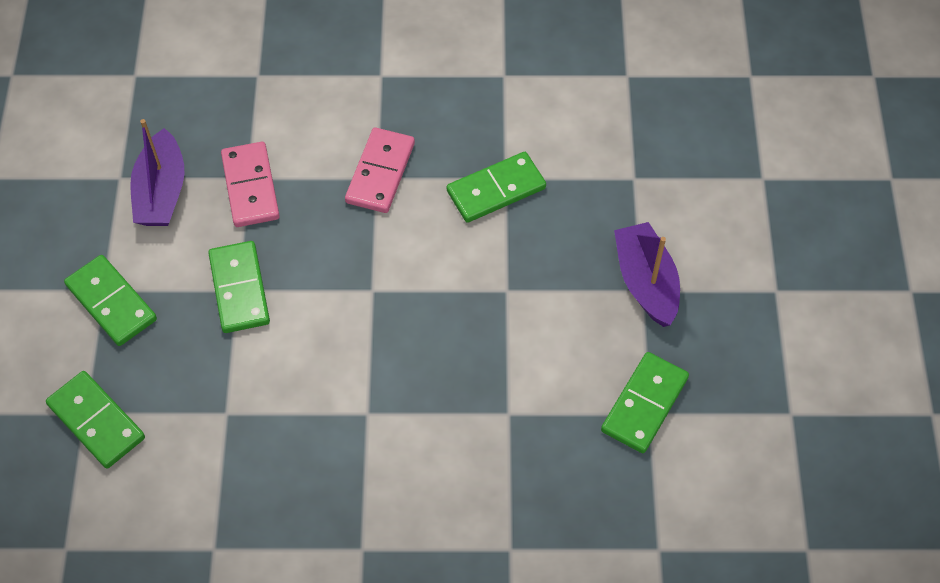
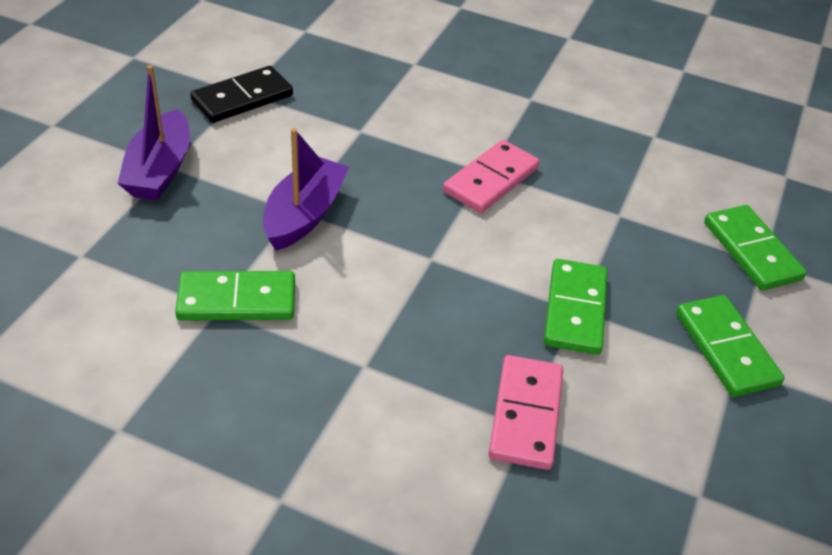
camera: 160 degrees left, 15 degrees down
purple boat [130,119,184,226] -> purple boat moved to [263,128,349,251]
pink domino [345,128,415,213] -> pink domino moved to [443,140,540,213]
green domino [601,352,689,453] -> black domino [190,66,293,123]

